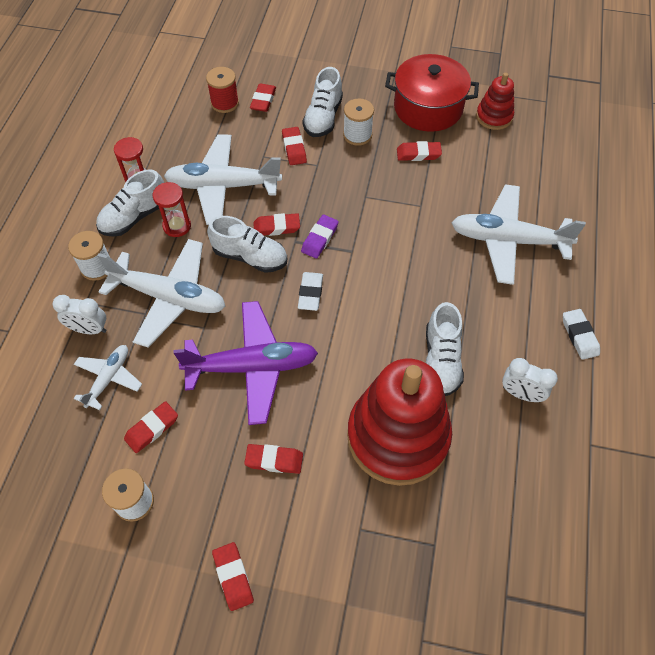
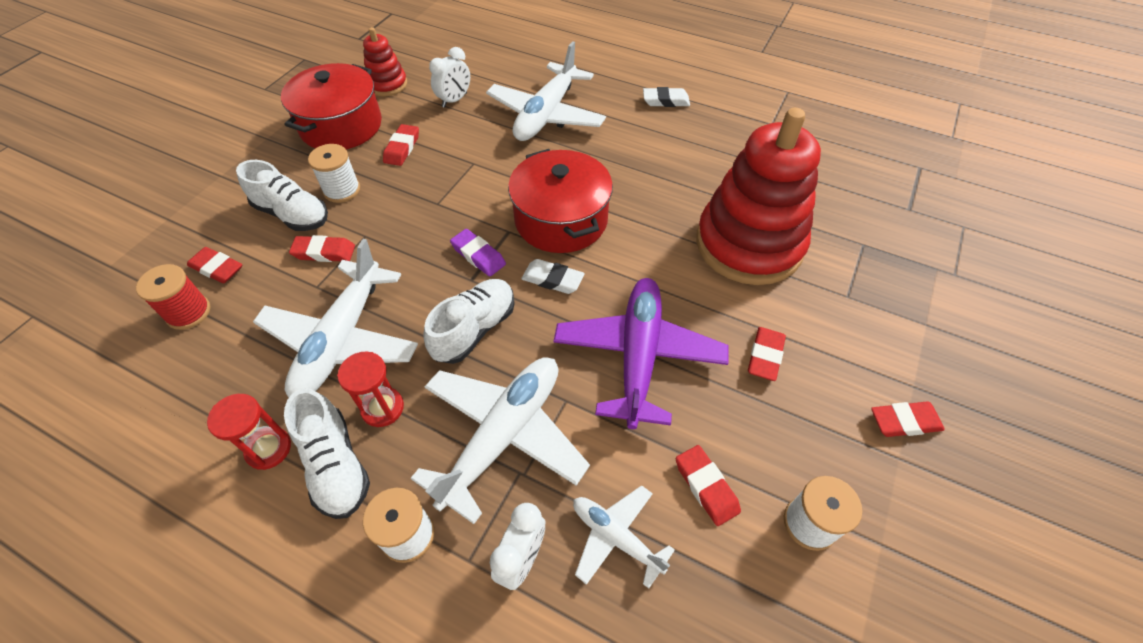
camera: 75 degrees left, 5 degrees down
red eraser [253,213,300,236] -> none
white shoe [426,302,464,396] -> none
white clock [502,358,558,402] -> white clock moved to [429,47,470,108]
none -> red pot [508,149,613,253]

